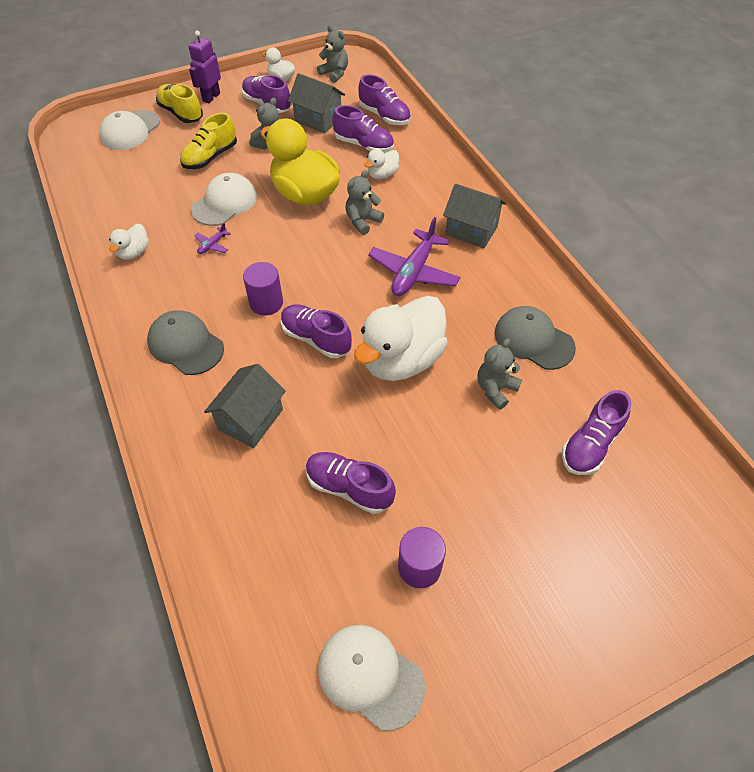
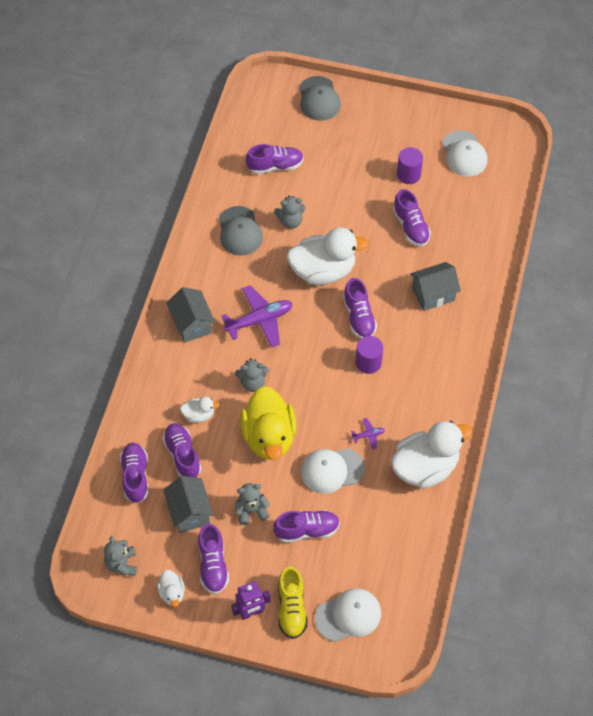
camera: 140 degrees left, 5 degrees up
white duck [109,223,149,260] -> white duck [391,421,473,489], size x2.17
grey cap [147,310,224,375] -> grey cap moved to [299,76,341,121]
yellow shoe [180,113,237,169] -> purple shoe [273,510,340,543]

